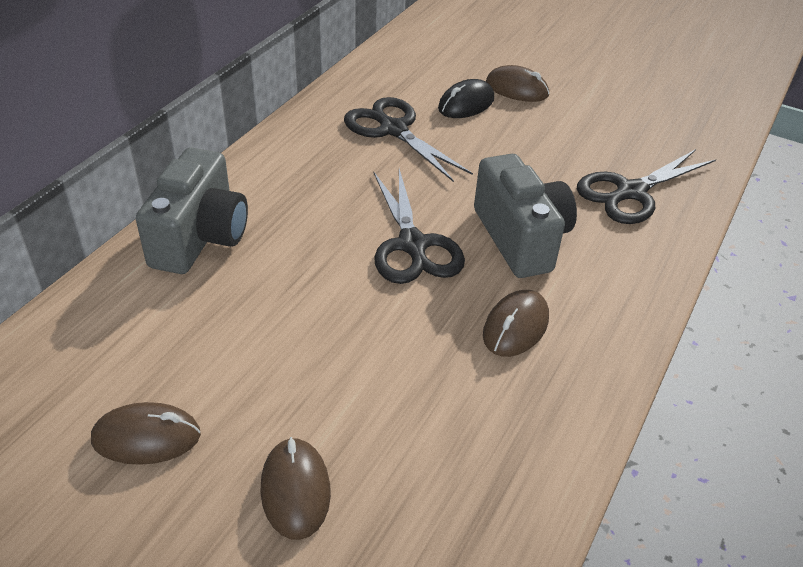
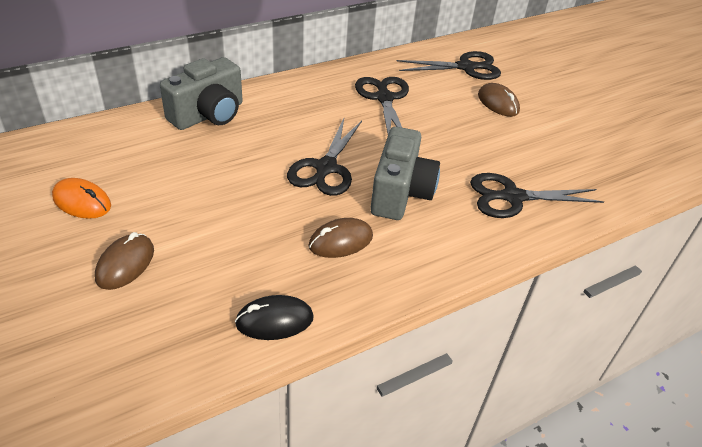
camera: 30 degrees right, 0 degrees up
brown mouse [91,402,201,465] -> orange mouse [52,178,111,219]
black mouse [438,79,494,118] -> black mouse moved to [235,295,314,340]
none -> black scissors [397,51,501,80]

